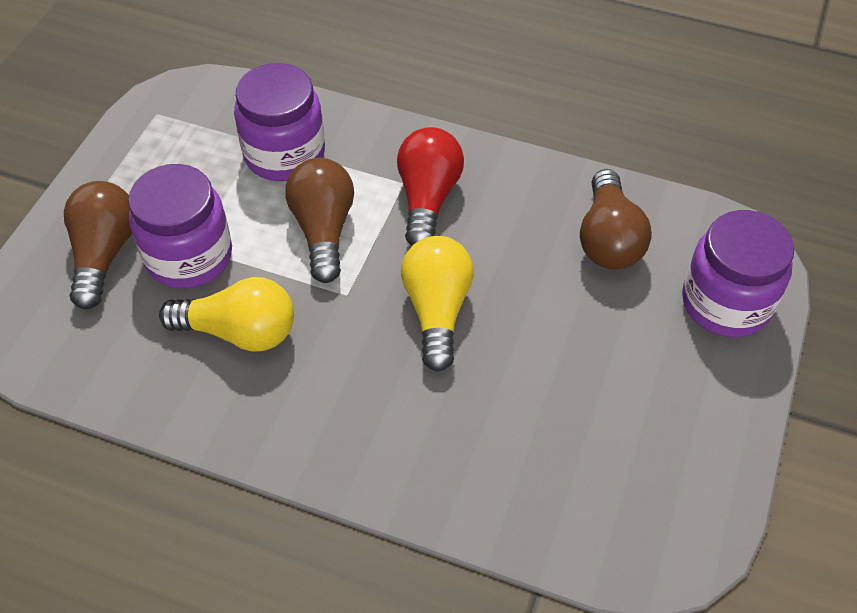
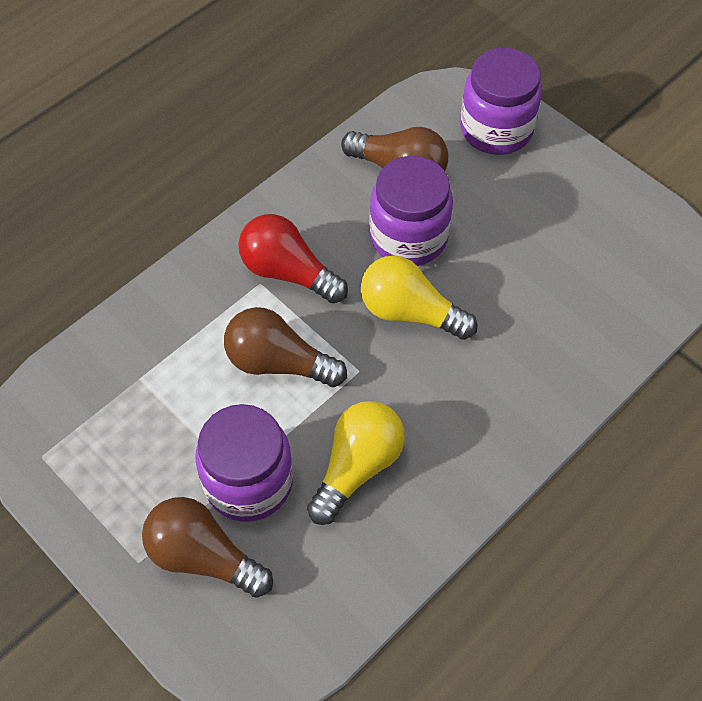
camera: 65 degrees left, 5 degrees up
purple jar [234,63,325,181] -> purple jar moved to [369,156,453,266]

